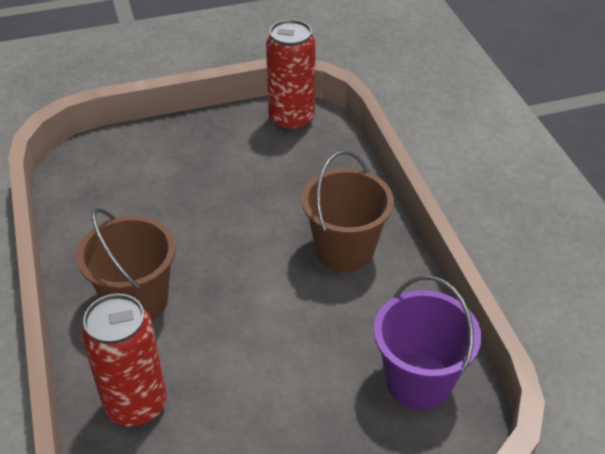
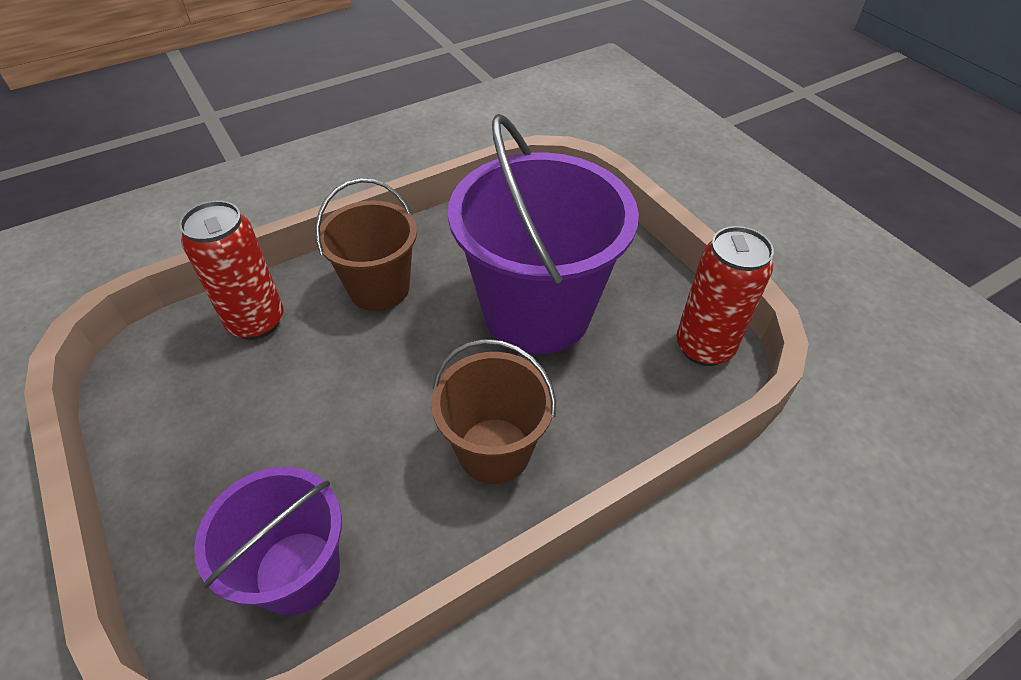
camera: 75 degrees right, 5 degrees up
none -> purple bucket [448,114,639,354]

